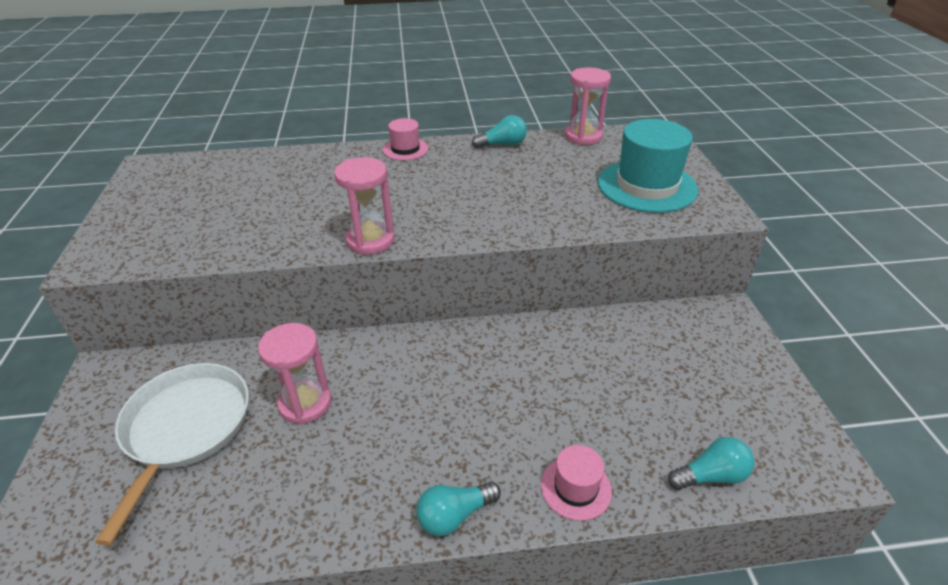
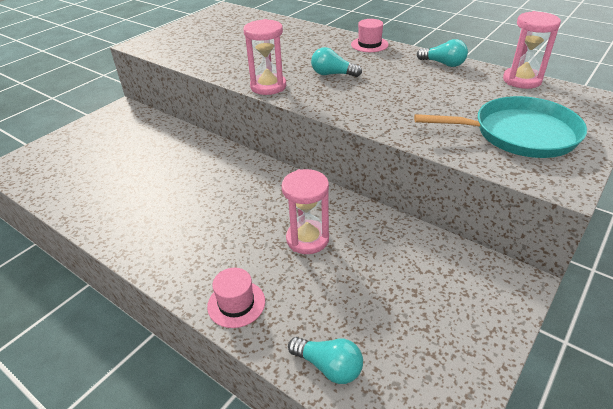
camera: 45 degrees right, 0 degrees up
white pan [95,363,249,546] -> none
pink hourglass [258,323,331,425] -> pink hourglass moved to [282,169,329,254]
turquoise light bulb [416,481,501,536] -> turquoise light bulb moved to [311,47,362,77]
turquoise hat [598,119,698,213] -> turquoise pan [414,96,587,158]

